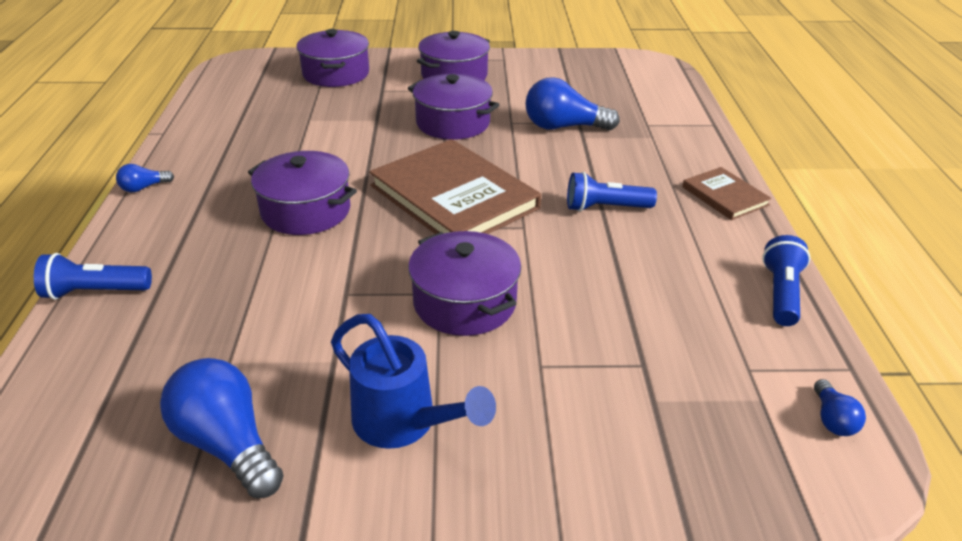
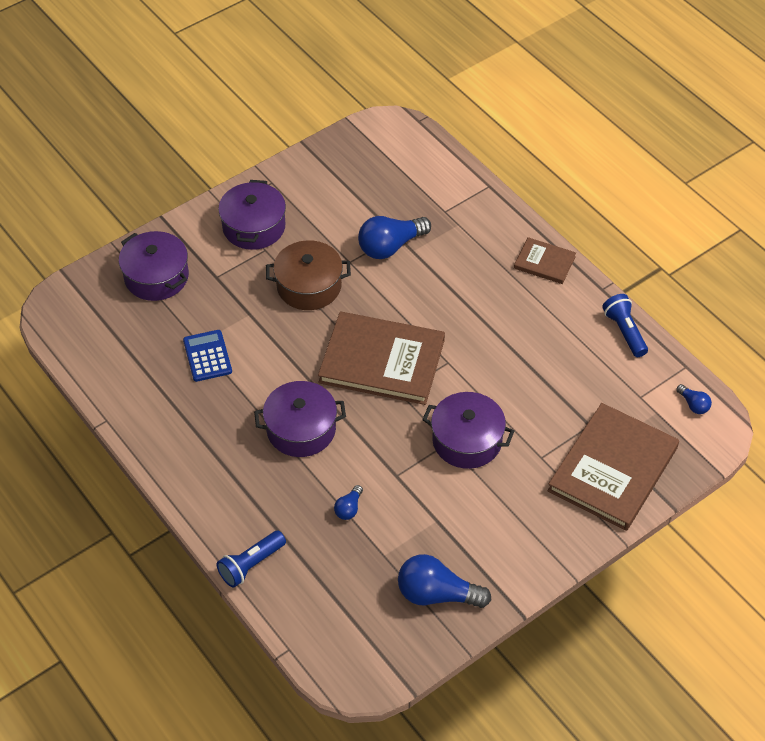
camera: 35 degrees left, 15 degrees up
blue light bulb [116,164,174,192] -> blue light bulb moved to [334,485,363,520]
blue watering can [331,314,496,449] -> none
purple pot [408,74,500,140] -> brown pot [266,240,351,310]
blue flashlight [567,172,657,212] -> none
none -> blue calculator [183,330,232,382]
none -> brown book [547,403,679,531]

